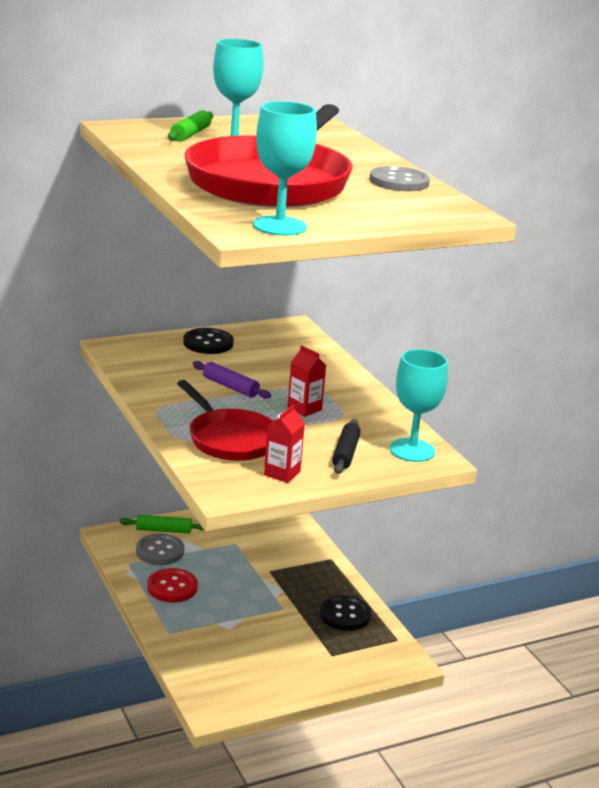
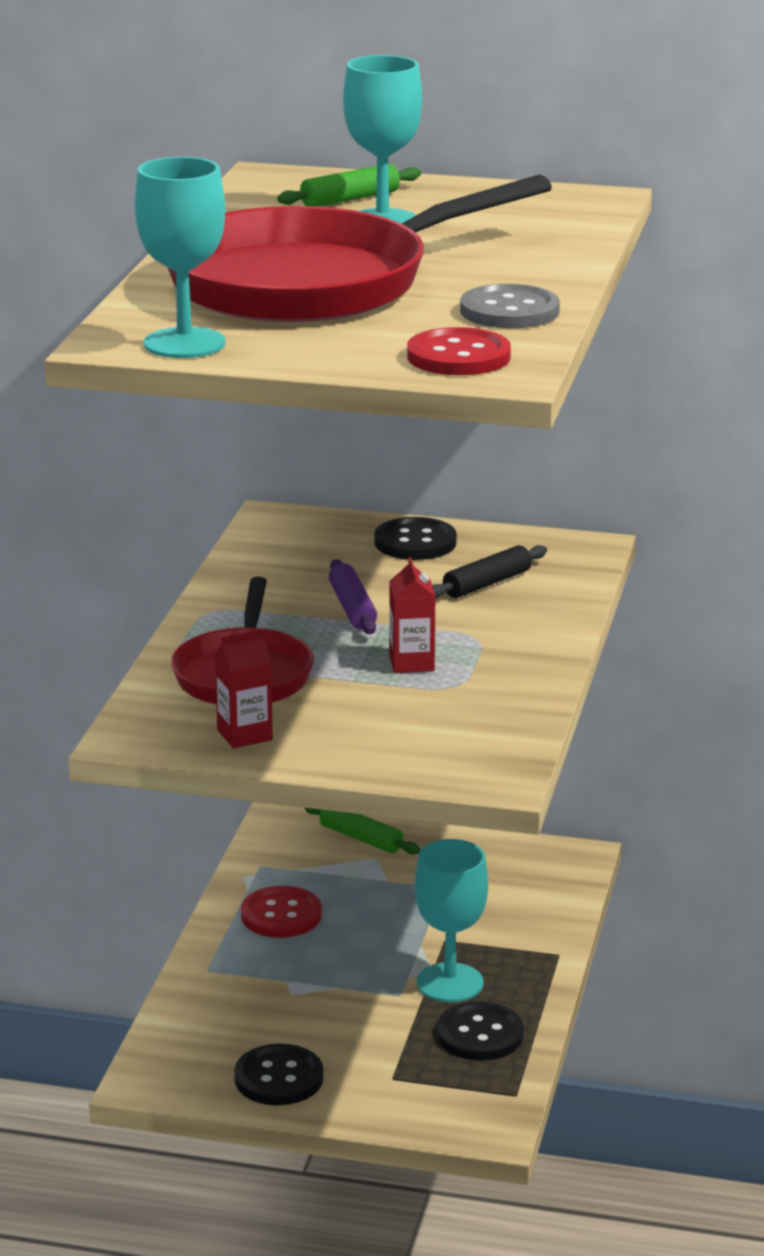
camera: 40 degrees right, 0 degrees up
grey button [136,533,184,565] -> none
black rolling pin [332,419,361,474] -> black rolling pin moved to [432,545,547,598]
turquoise goblet [390,349,448,462] -> turquoise goblet moved to [414,839,488,1002]
none -> black button [234,1044,324,1105]
none -> red button [407,327,511,375]

